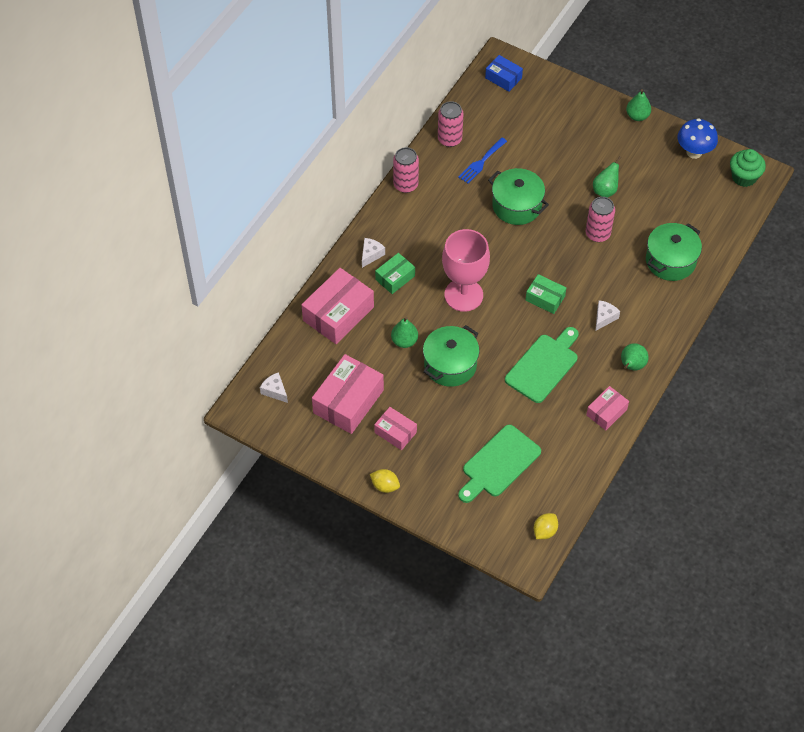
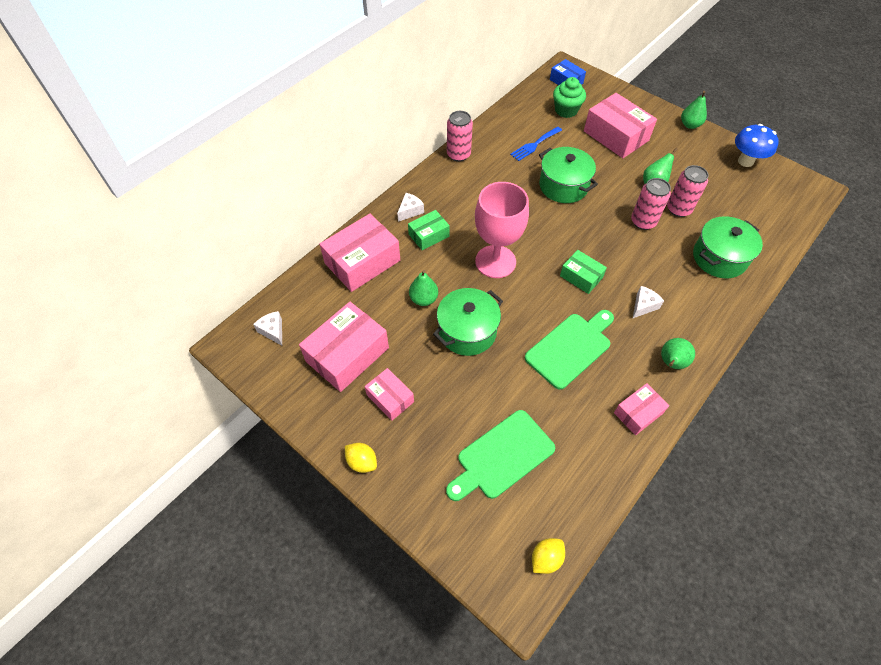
camera: 10 degrees right, 0 degrees up
pink can [438,101,463,147] -> pink can moved to [667,165,709,217]
green cupcake [730,149,766,187] -> green cupcake moved to [553,77,586,118]
none -> pink box [584,93,657,158]

